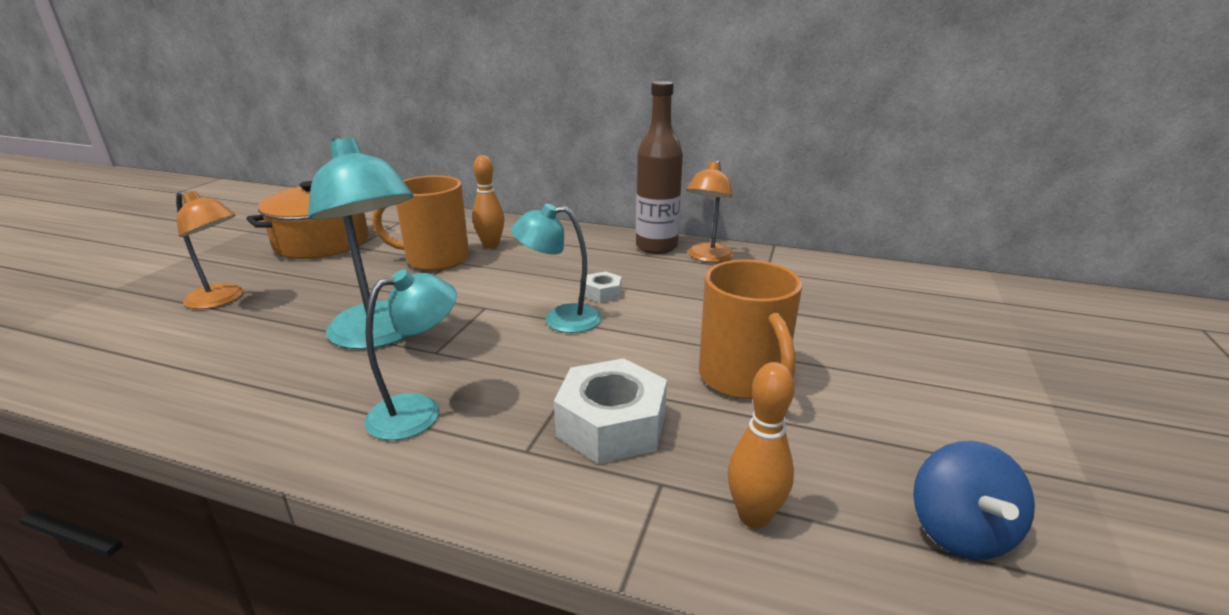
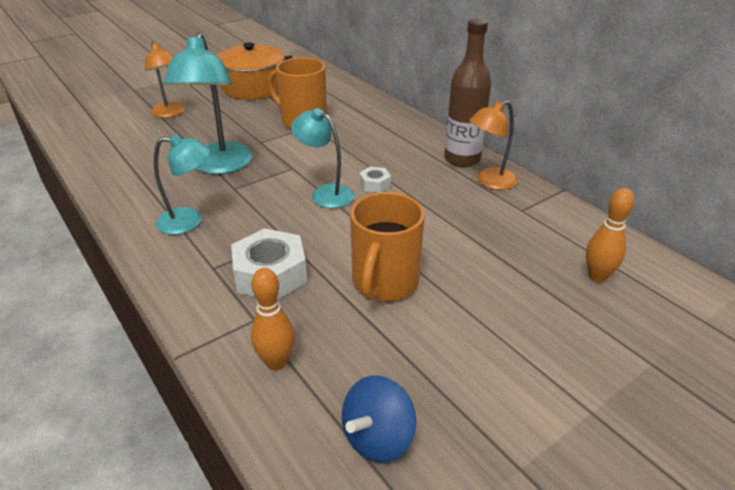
camera: 35 degrees right, 10 degrees up
orange bowling pin [472,155,504,248] -> orange bowling pin moved to [586,188,634,283]

